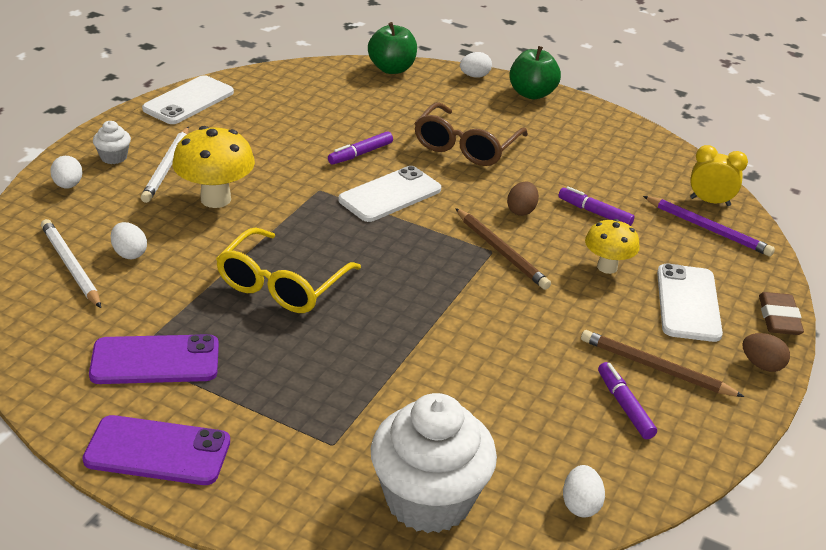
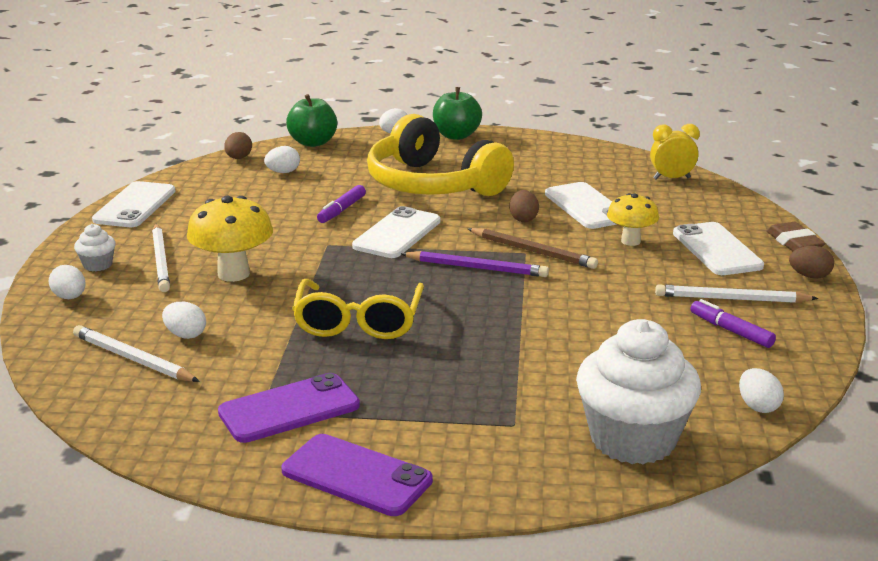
camera: 20 degrees left, 10 degrees down
purple phone [82,415,230,485] -> purple phone turned 45 degrees clockwise [281,434,433,516]
brown glasses [414,103,528,166] -> yellow headphones [367,114,514,196]
purple marker [559,186,634,226] -> white phone [545,182,617,229]
brown pencil [581,330,745,397] -> white pencil [655,284,818,303]
purple pencil [643,196,775,256] -> purple pencil moved to [401,251,549,277]
none -> brown egg [224,132,252,159]
none -> white egg [264,146,300,173]

